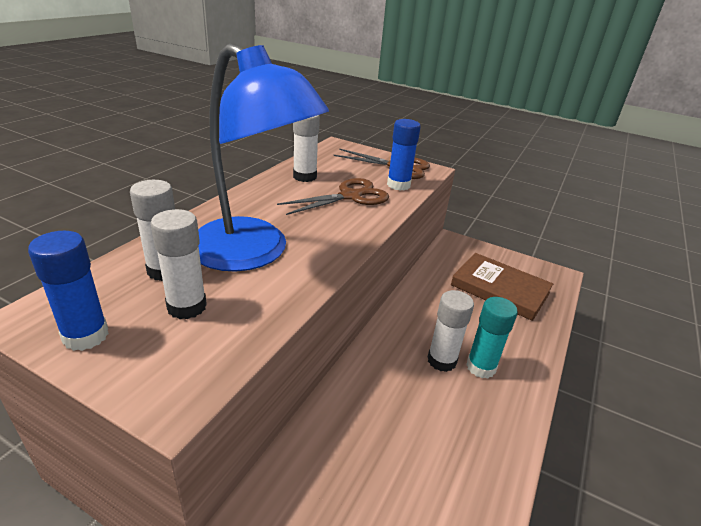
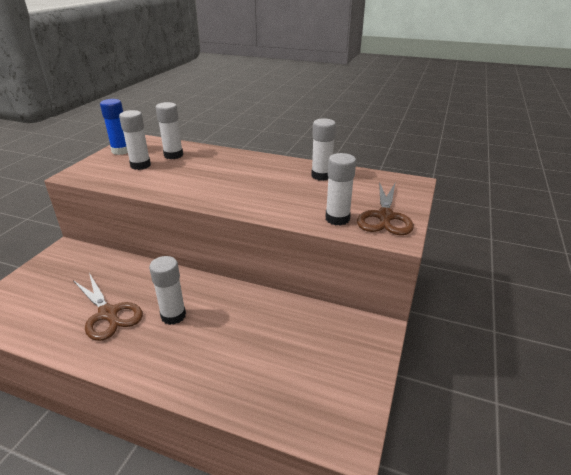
camera: 85 degrees right, 0 degrees up
blue lamp [198,43,329,272] -> none
brown scissors [277,178,389,215] -> brown scissors moved to [73,273,143,341]
blue glue stick [387,119,421,190] -> white glue stick [325,153,356,226]
brown book [451,253,553,321] -> none
turquoise glue stick [466,297,518,379] -> none

